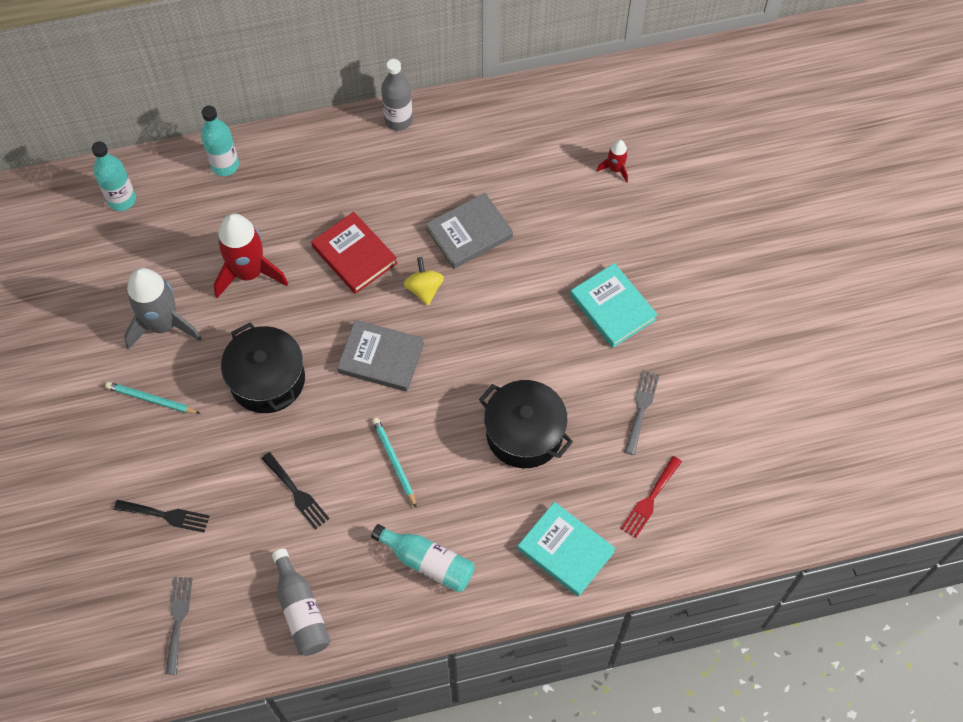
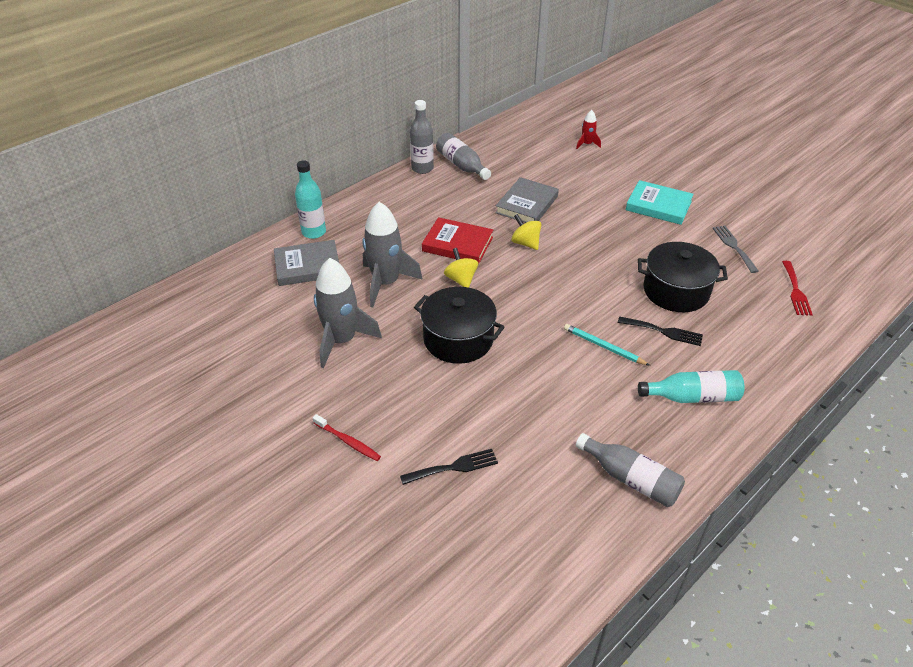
camera: 30 degrees left, 20 degrees down
turquoise bottle [92,141,136,211] -> none
turquoise pencil [105,382,201,414] -> none
grey fork [166,577,193,675] -> none
red rocket [214,213,288,298] -> grey rocket [362,202,423,307]
black fork [261,452,330,530] -> black fork moved to [618,317,703,346]
grey book [337,320,424,392] -> grey book moved to [274,240,339,286]
turquoise book [518,502,616,597] -> none
none -> red toothbrush [313,414,381,461]
none -> grey bottle [436,133,491,180]
none -> yellow spinning top [444,248,478,288]

